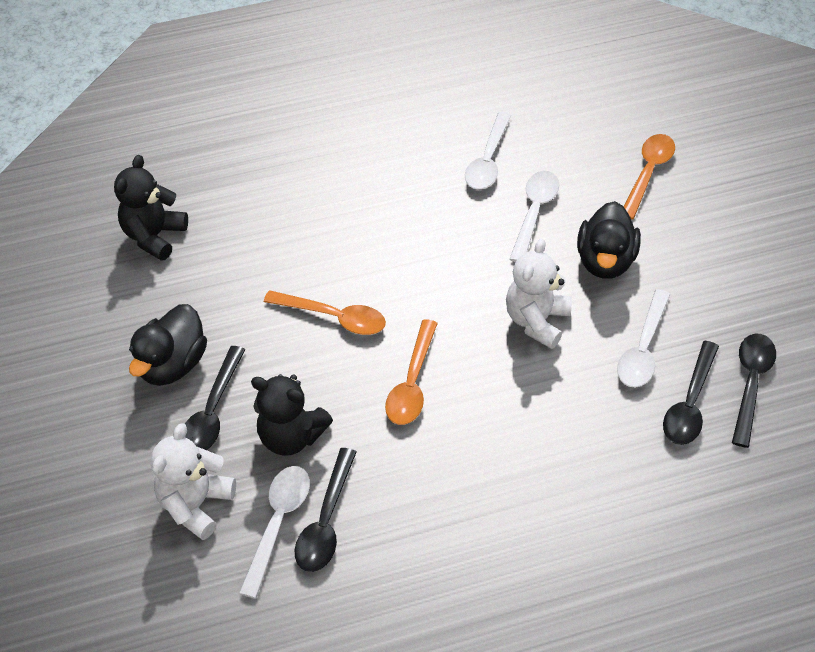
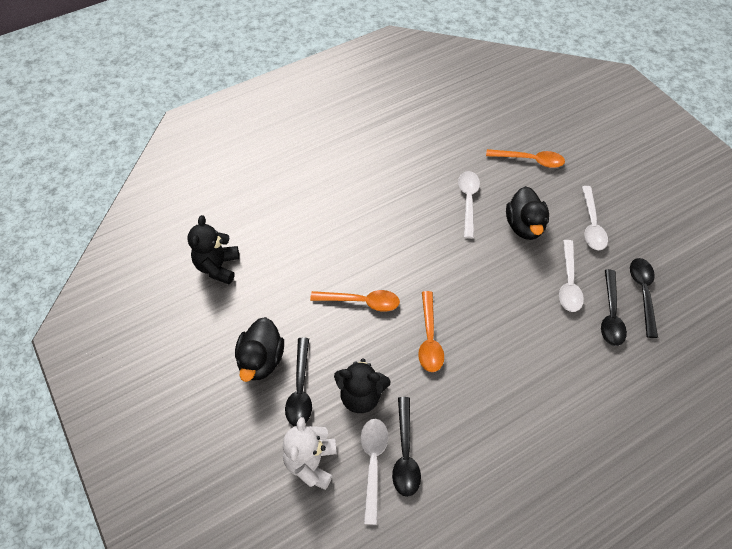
camera: 15 degrees left, 5 degrees up
white spoon [465,112,512,189] -> white spoon moved to [582,186,608,250]
white teddy bear [506,239,572,349] -> none
orange spoon [624,134,675,219] -> orange spoon turned 90 degrees clockwise [486,149,565,168]

